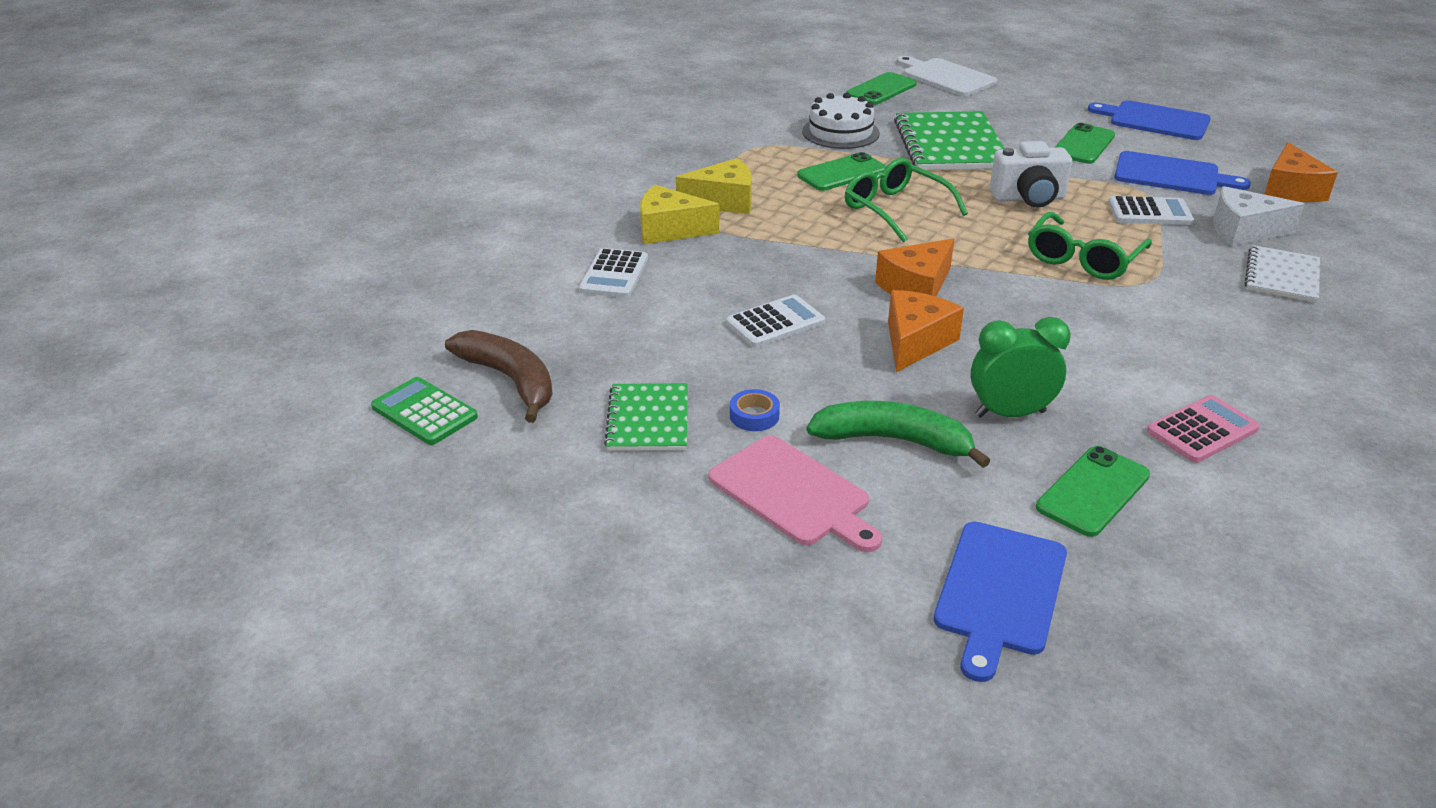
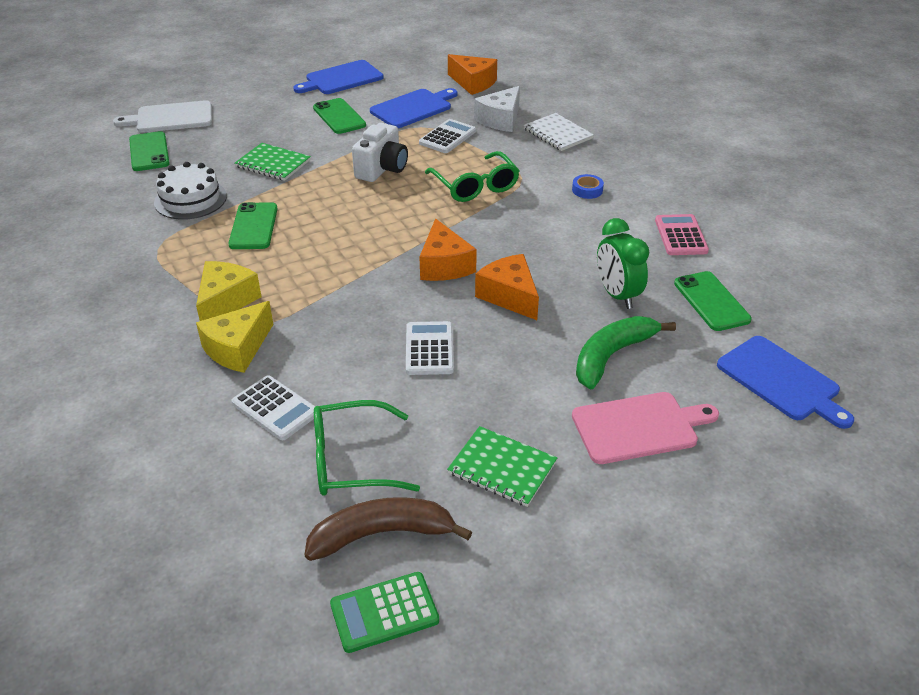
camera: 60 degrees left, 5 degrees up
blue tape [730,389,780,431] -> blue tape moved to [572,174,604,199]
green glasses [845,158,968,242] -> green glasses moved to [314,400,420,496]
green notebook [894,111,1004,170] -> green notebook [235,143,311,181], size x0.59
green clock [971,317,1071,418] -> green clock turned 45 degrees counterclockwise [597,218,649,309]

